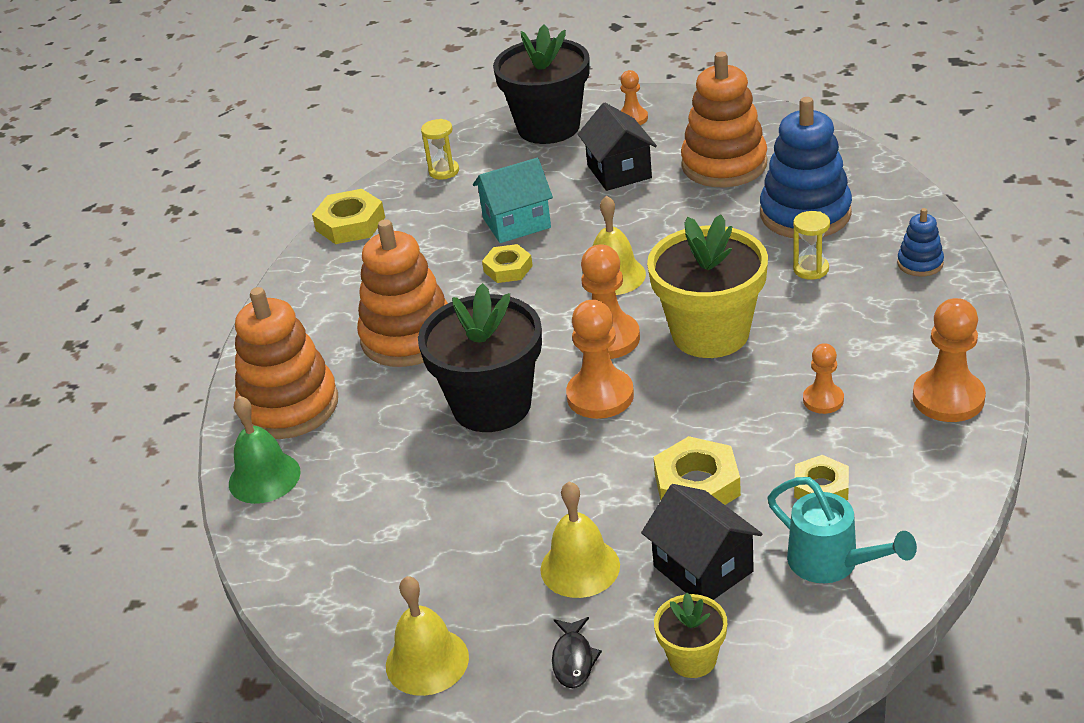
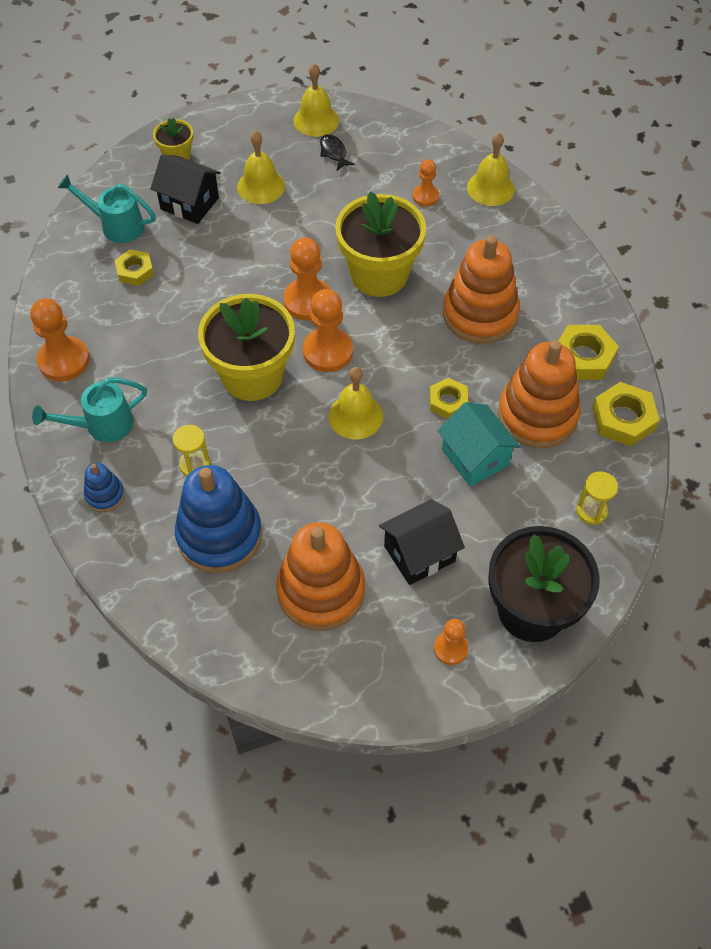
camera: 150 degrees right, 20 degrees up
green bell [229,396,300,504] -> yellow bell [467,133,515,206]
orange stacking toy [235,287,338,439] -> orange stacking toy moved to [498,341,581,448]
black flower pot [418,283,542,432] -> yellow flower pot [335,191,426,297]
turquoise house [473,158,553,243] -> turquoise house turned 75 degrees counterclockwise [437,402,520,487]
black fish [552,617,602,688] -> black fish moved to [320,134,355,170]
black house [578,102,657,191] -> black house turned 75 degrees counterclockwise [379,499,465,585]
yellow nut [654,436,741,505] -> yellow nut moved to [559,325,619,380]
orange pawn [803,343,844,414] -> orange pawn moved to [412,159,439,207]
none -> turquoise watering can [32,377,147,442]

